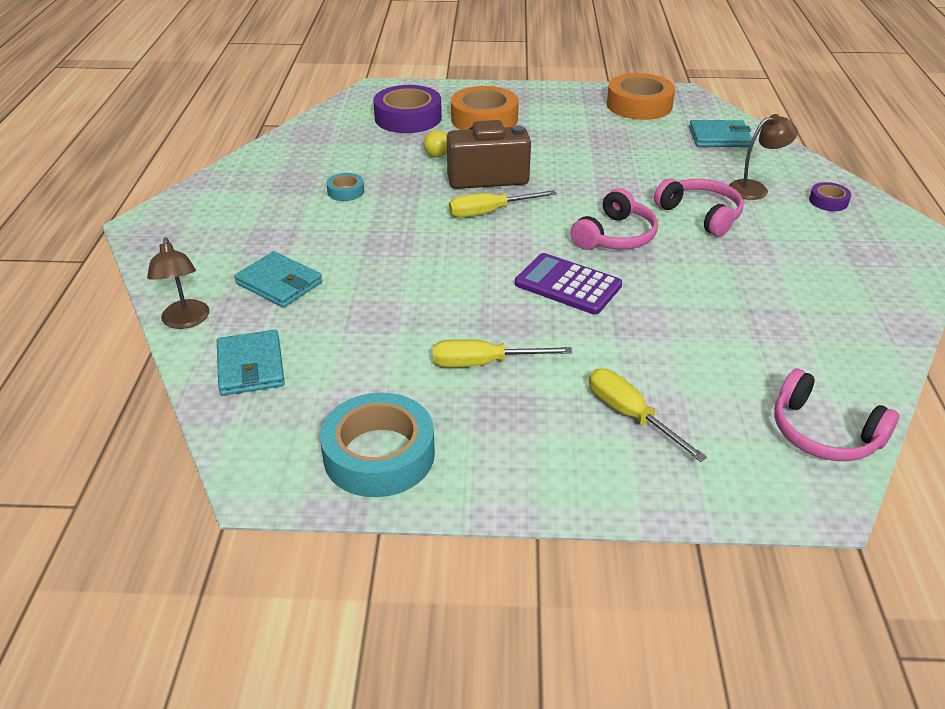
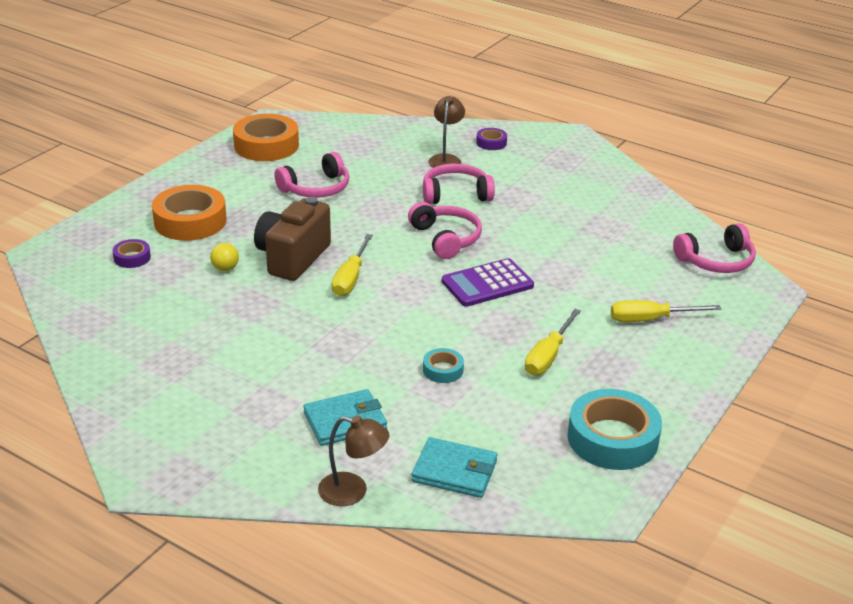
camera: 60 degrees left, 5 degrees down
turquoise tape [326,173,364,201] -> turquoise tape moved to [423,348,464,383]
purple tape [373,85,442,133] -> purple tape [113,239,151,268], size x0.48
turquoise wallet [689,120,752,147] -> none
none -> pink headphones [274,152,349,198]

